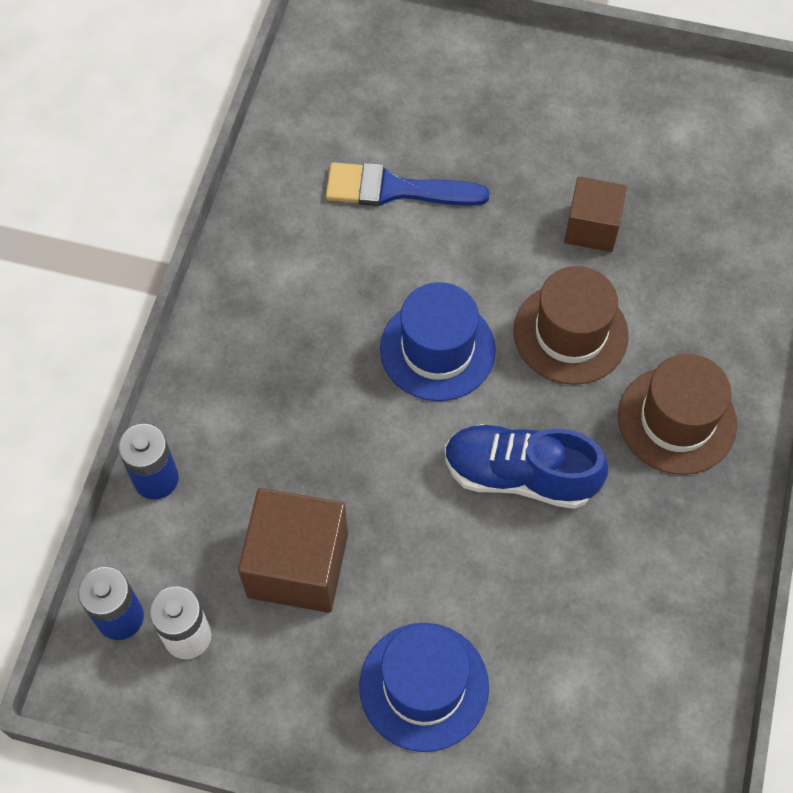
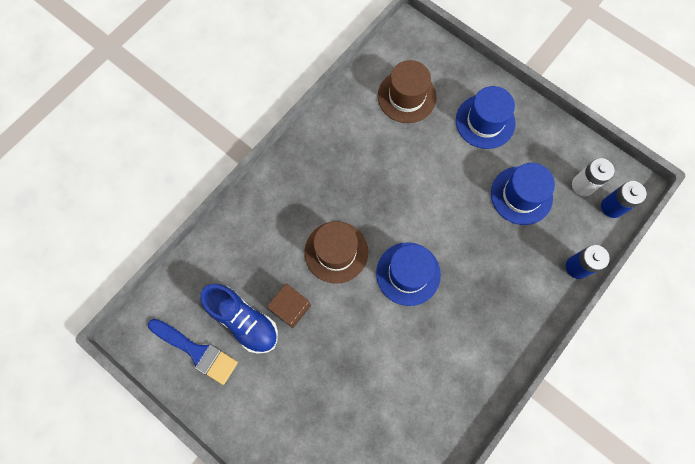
camera: 155 degrees left, 10 degrees up
brown cube [238,488,348,613] -> blue hat [491,163,555,225]
blue brush [326,162,490,206] -> blue brush moved to [148,319,238,385]
blue shoe [445,424,608,509] -> blue shoe moved to [200,284,278,354]
brown hat [618,354,737,475] -> brown hat moved to [378,60,437,123]

